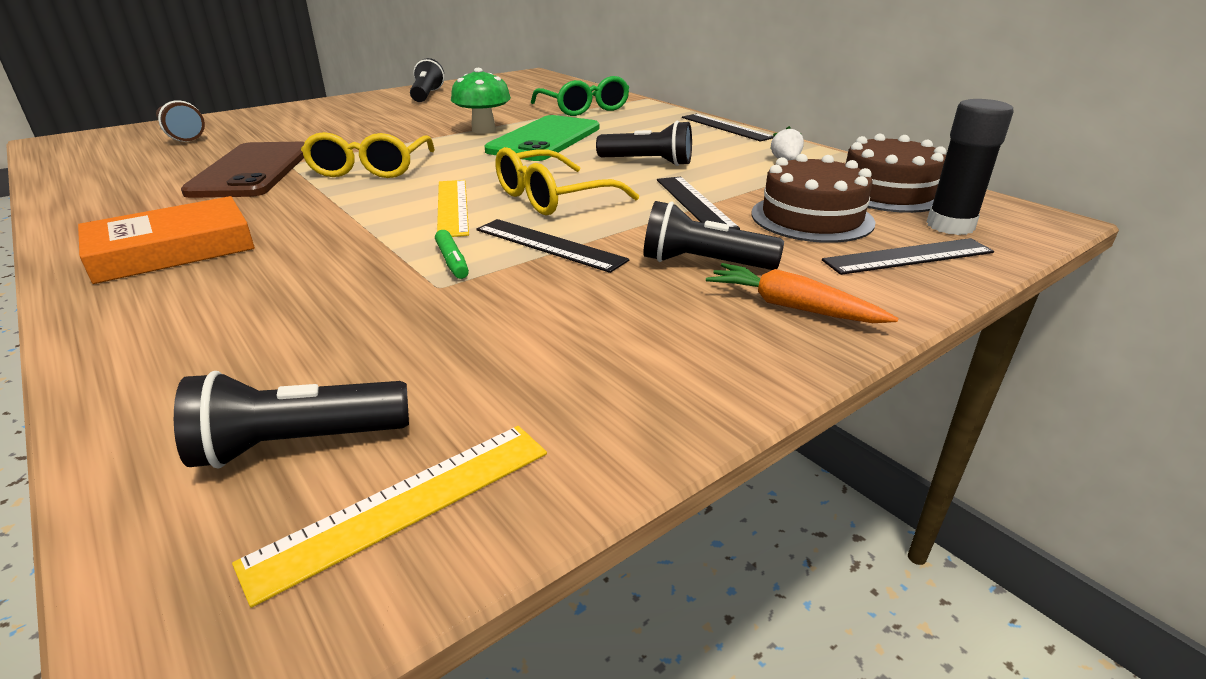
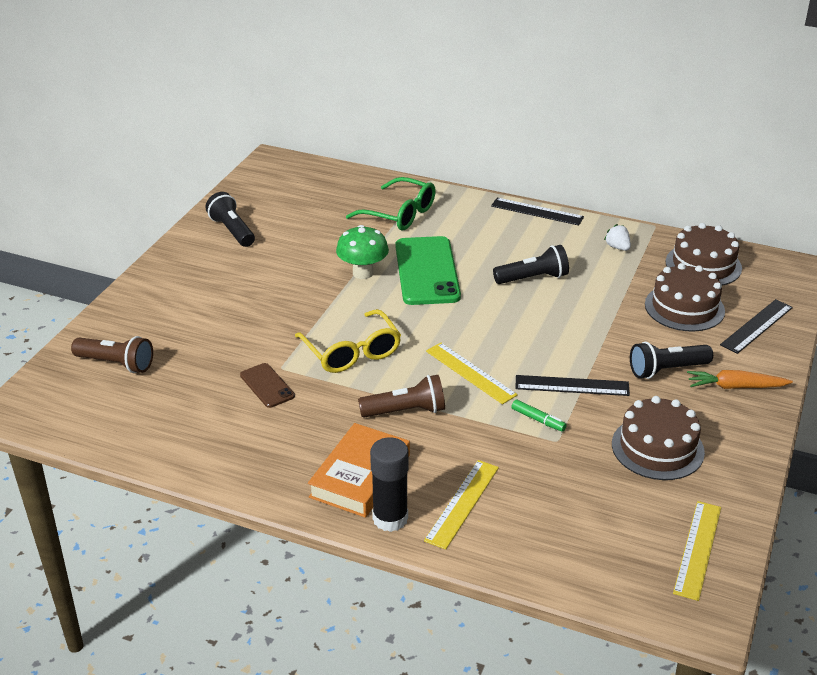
camera: 30 degrees left, 5 degrees up
black flashlight [174,371,409,468] -> none
brown phone [181,142,305,198] -> brown phone [240,363,295,408], size x0.50
yellow glasses [495,147,639,215] -> none
black ruler [657,177,740,230] -> none
black glue stick [927,99,1014,235] -> black glue stick moved to [370,437,409,532]
none -> brown flashlight [358,375,445,418]
none -> yellow ruler [424,460,499,550]
none -> brown cake [612,396,705,480]

